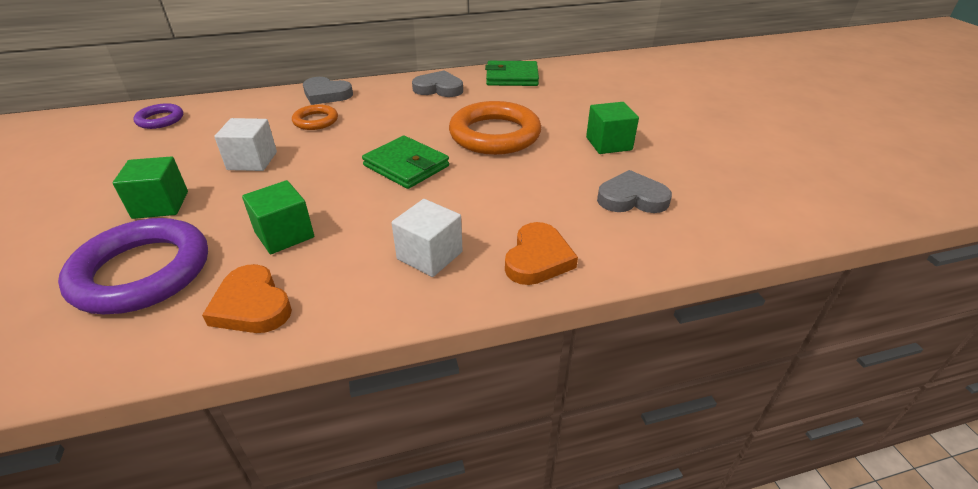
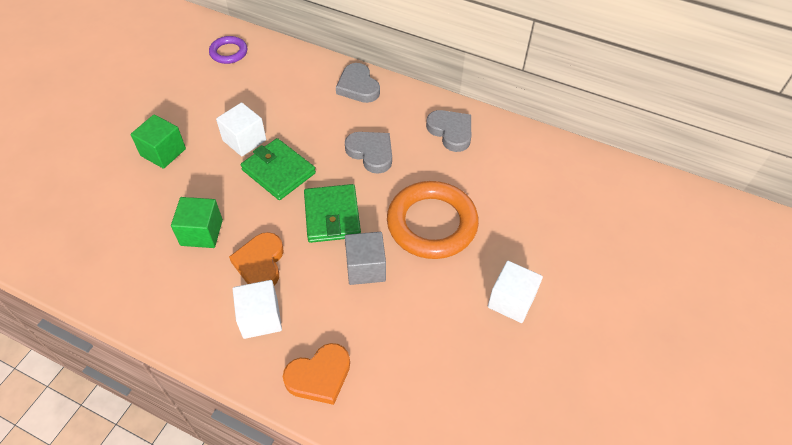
camera: 40 degrees right, 15 degrees up
purple ring [58,218,208,314] -> none
orange heart [202,264,292,333] -> orange heart moved to [229,232,284,285]
orange ring [292,104,338,130] -> none
green wallet [485,61,539,86] -> green wallet moved to [241,138,316,200]
green cube [586,102,639,154] -> white cube [488,261,543,323]
grey heart [597,170,672,213] -> grey heart moved to [345,132,392,174]
none -> grey cube [345,232,386,285]

